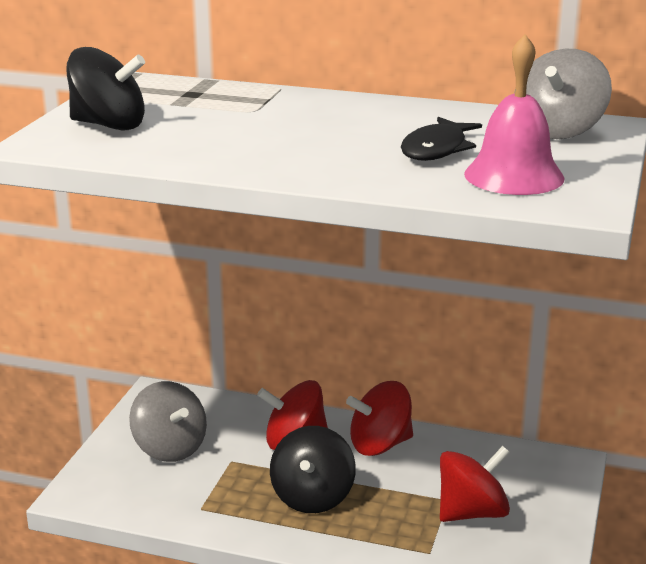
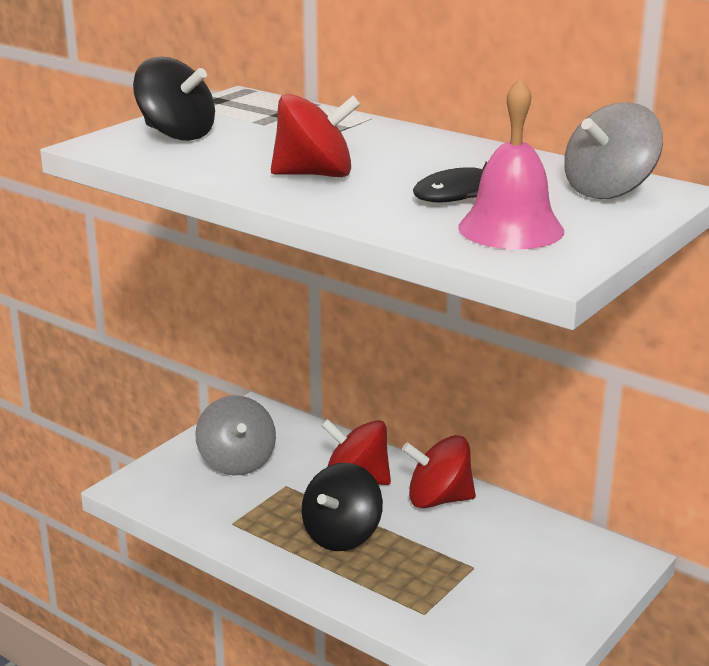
camera: 20 degrees right, 0 degrees up
red spinning top [440,446,510,522] -> red spinning top moved to [271,94,361,177]

